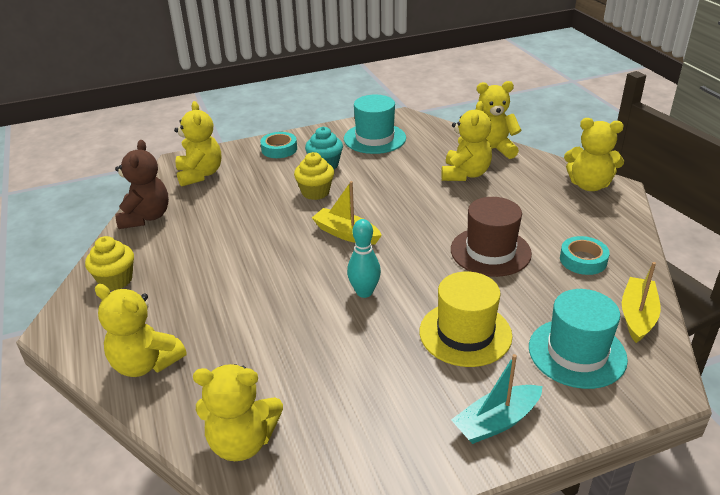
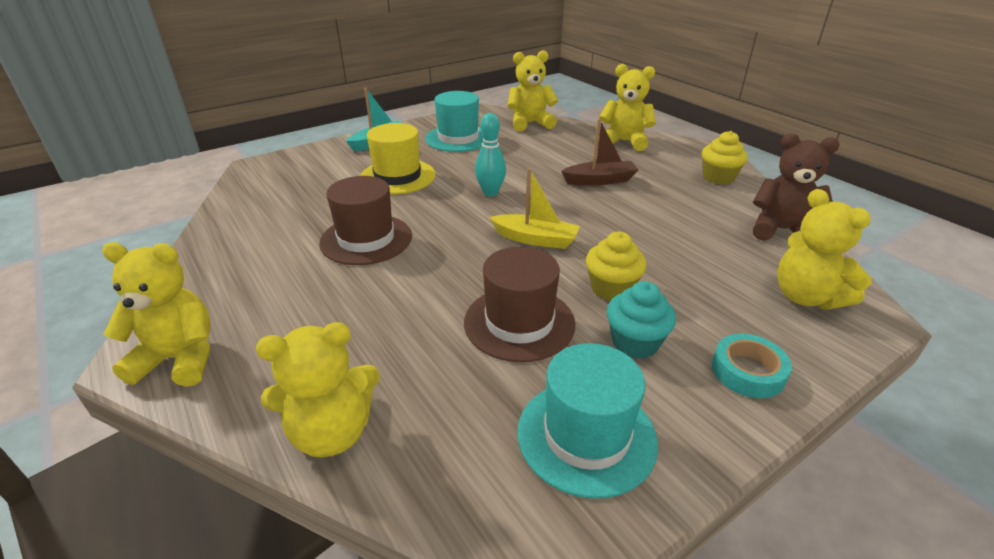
camera: 165 degrees right, 0 degrees up
brown teddy bear [115,140,169,229] -> brown teddy bear turned 120 degrees clockwise [753,133,840,241]
yellow teddy bear [441,101,492,181] -> none
turquoise hat [529,289,628,389] -> turquoise hat moved to [425,91,484,152]
turquoise tape [560,236,610,275] -> none
yellow boat [622,262,661,343] -> none
none -> brown hat [464,247,575,362]
none -> brown boat [561,119,639,186]

